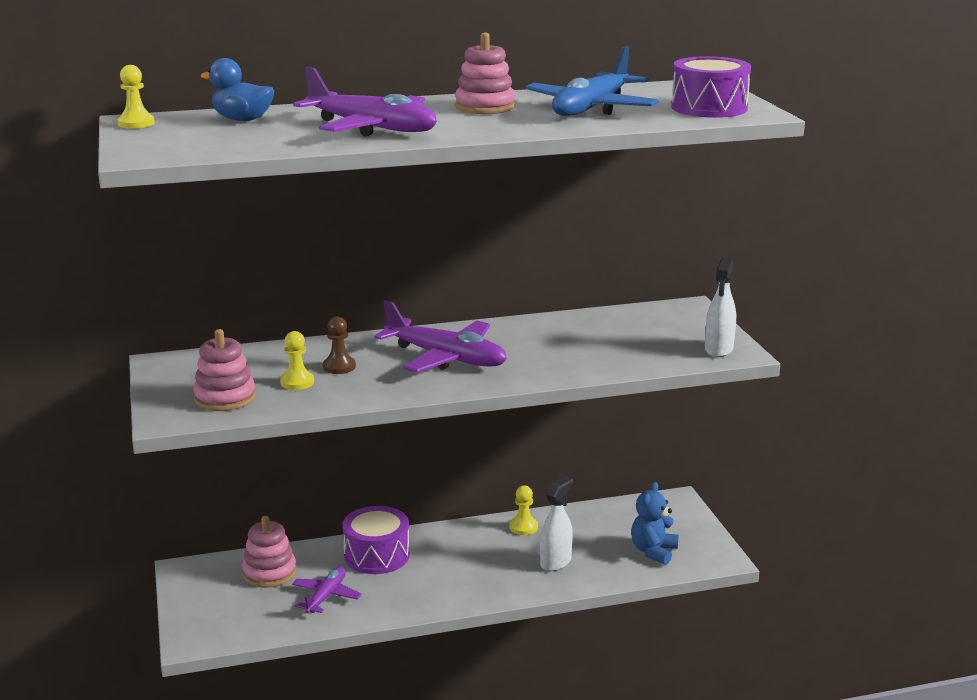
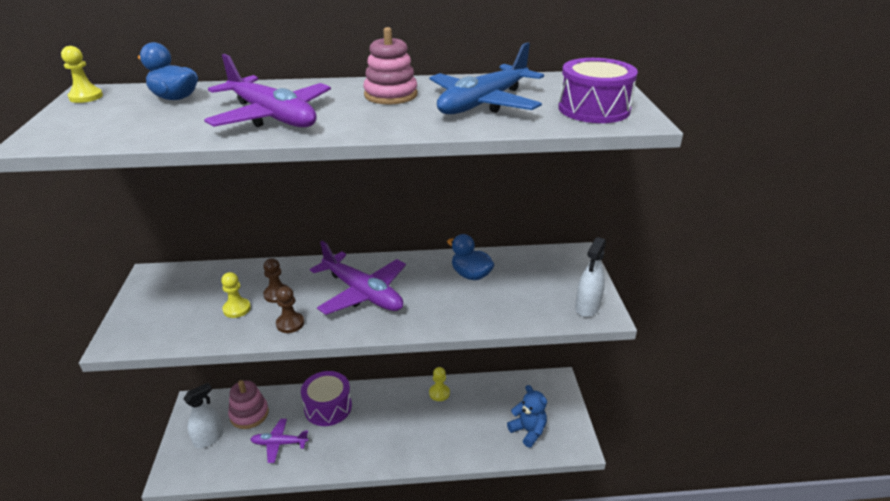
camera: 10 degrees right, 10 degrees up
pink stacking toy [193,329,256,411] -> none
purple plane [292,567,362,613] -> purple plane turned 120 degrees counterclockwise [250,419,309,463]
white spray bottle [540,476,573,571] -> white spray bottle moved to [184,383,223,448]
blue teddy bear [631,482,679,565] -> blue teddy bear turned 105 degrees clockwise [507,385,547,447]
none -> brown pawn [276,286,304,333]
none -> blue duck [447,234,494,280]

